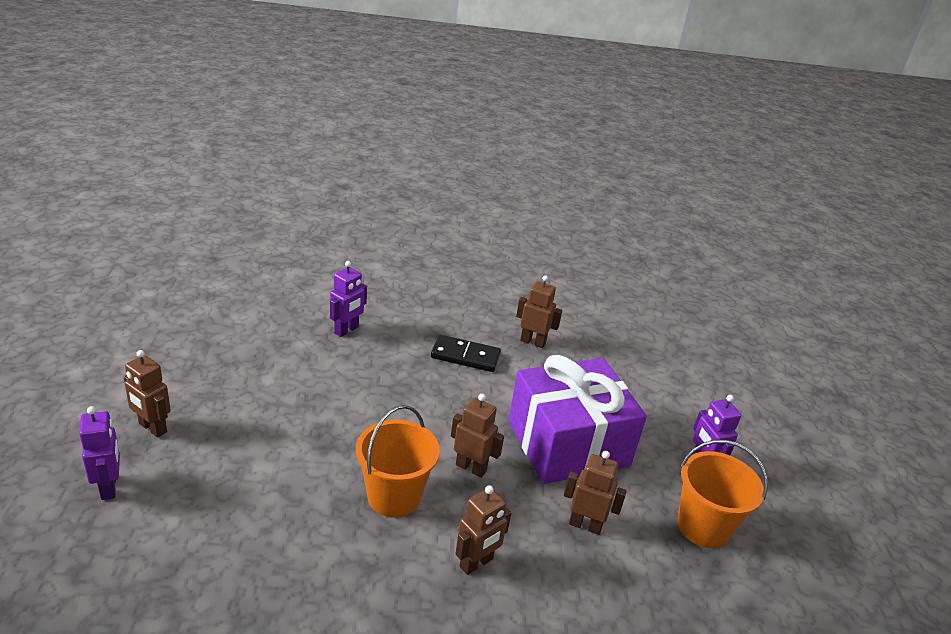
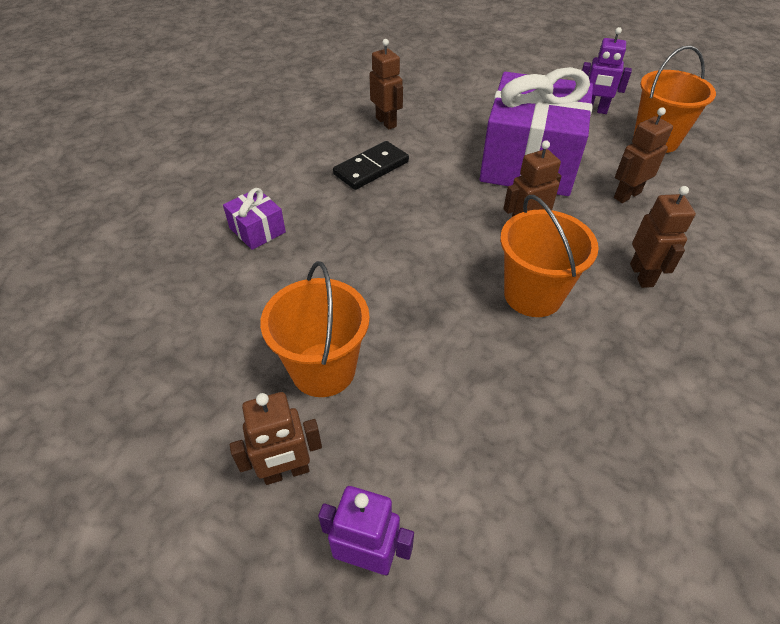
camera: 50 degrees left, 15 degrees up
purple robot [330,261,367,337] -> purple gift [223,188,286,250]
brown robot [516,275,562,348] -> brown robot turned 90 degrees clockwise [369,39,403,130]
none -> orange bucket [260,261,370,397]

